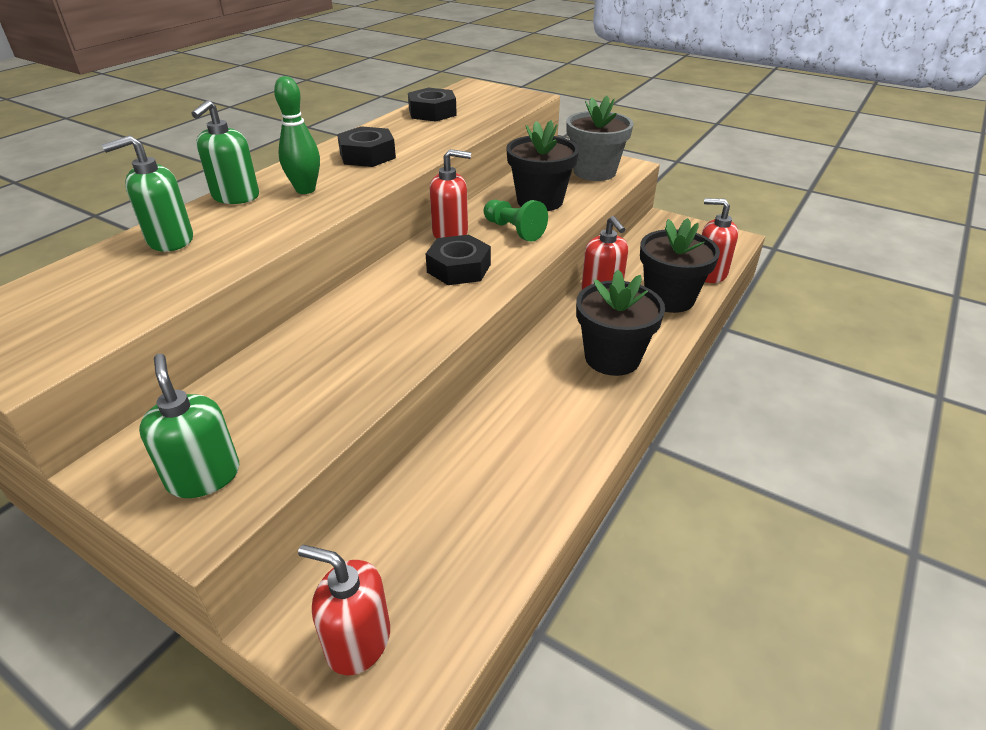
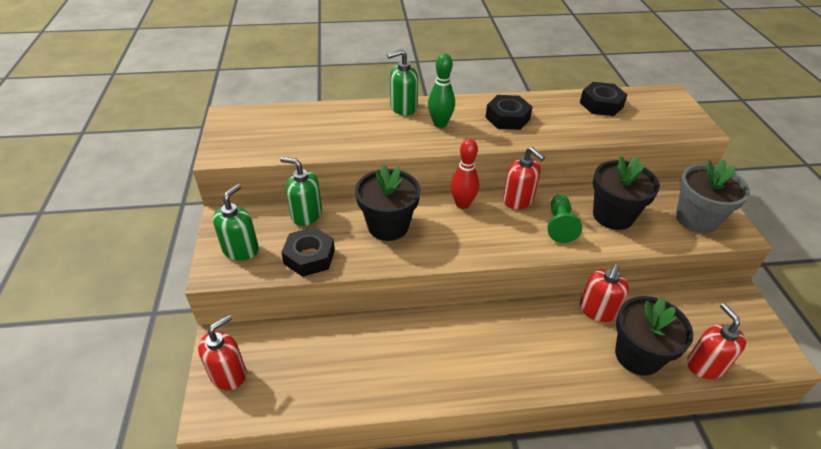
camera: 50 degrees right, 5 degrees up
green soap dispenser [102,135,193,252] -> green soap dispenser moved to [280,157,322,226]
red soap dispenser [298,545,390,676] -> red soap dispenser turned 60 degrees clockwise [198,315,246,390]
black nut [426,235,491,285] -> black nut moved to [281,227,335,277]
black flower pot [576,270,665,376] -> black flower pot moved to [355,164,421,241]
none -> red bowling pin [451,139,479,209]

